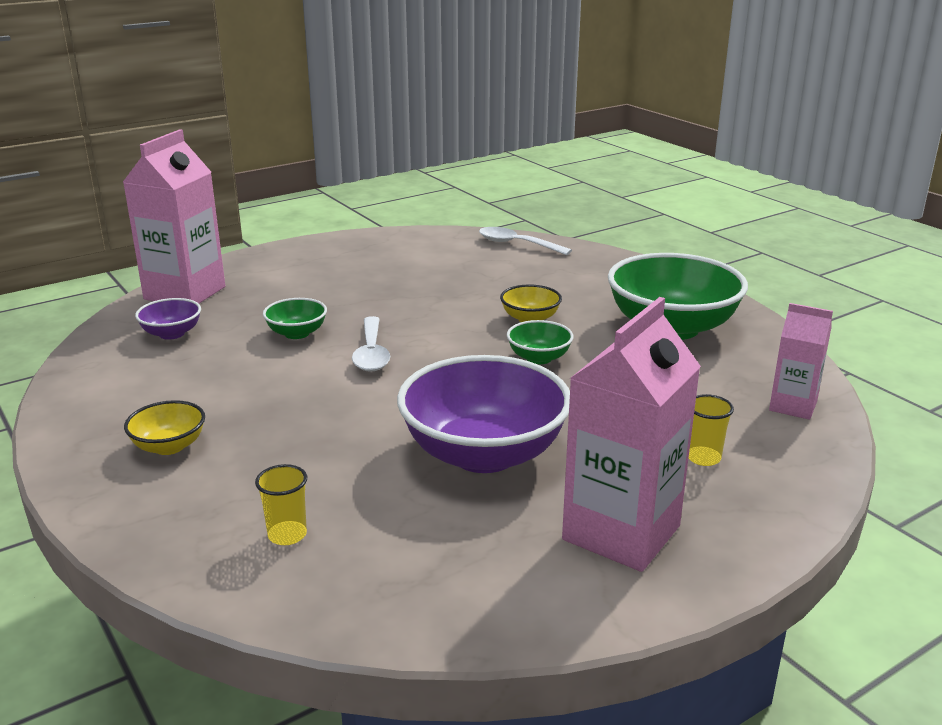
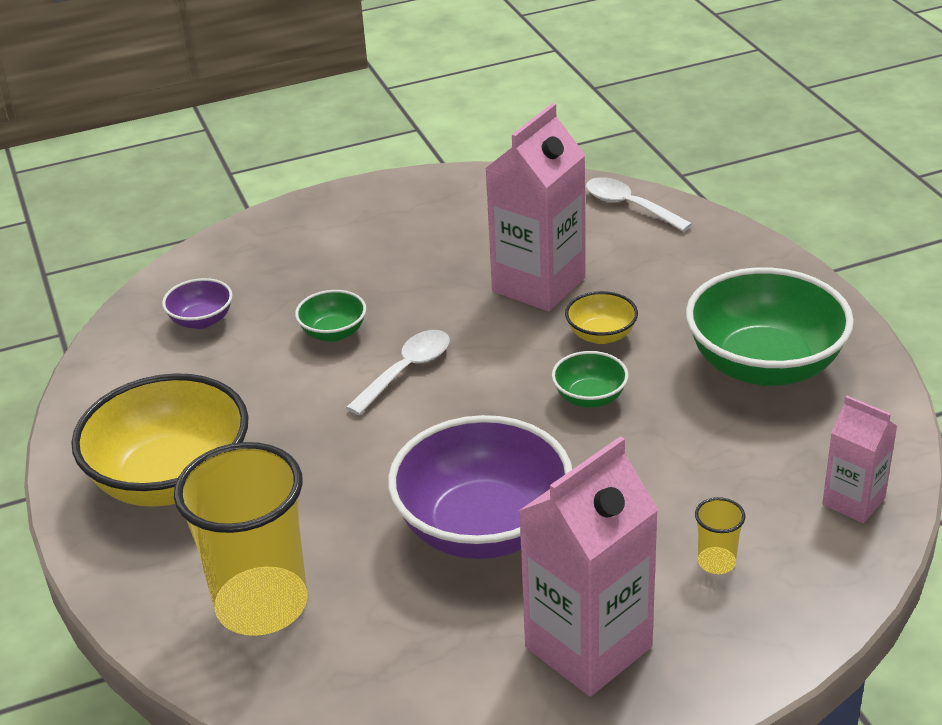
camera: 15 degrees right, 10 degrees up
pink carton [123,129,225,304] -> pink carton moved to [485,103,585,312]
yellow bowl [124,400,205,455] -> yellow bowl [71,373,249,507], size x2.16
yellow cup [255,464,307,545] -> yellow cup [174,442,307,636], size x2.45
white spoon [352,316,390,372] -> white spoon turned 150 degrees counterclockwise [346,330,450,415]

